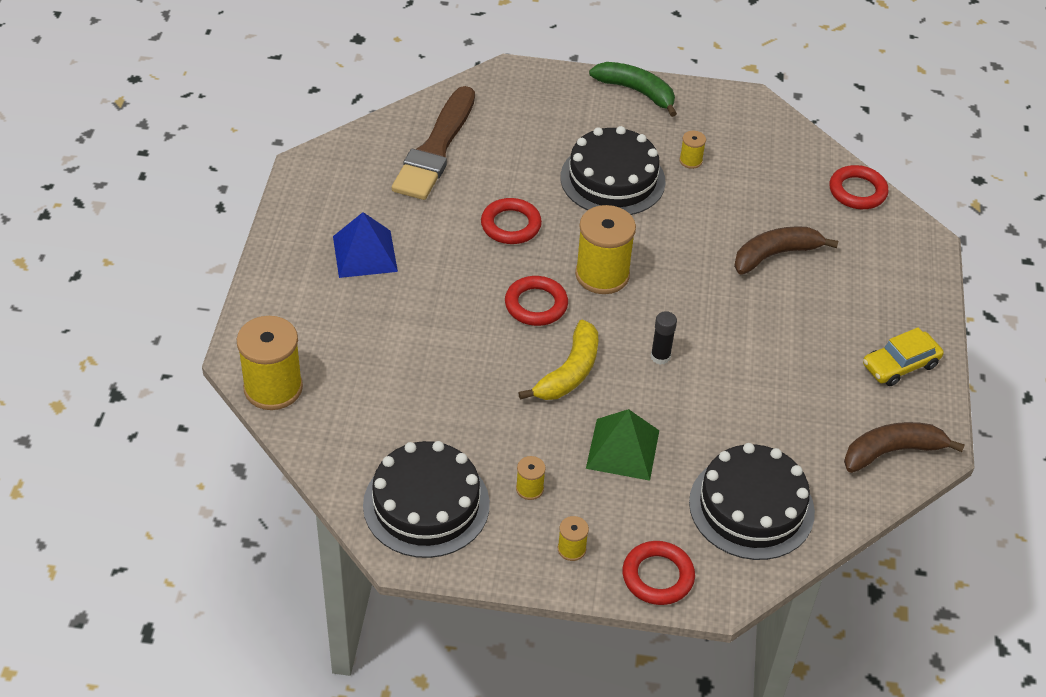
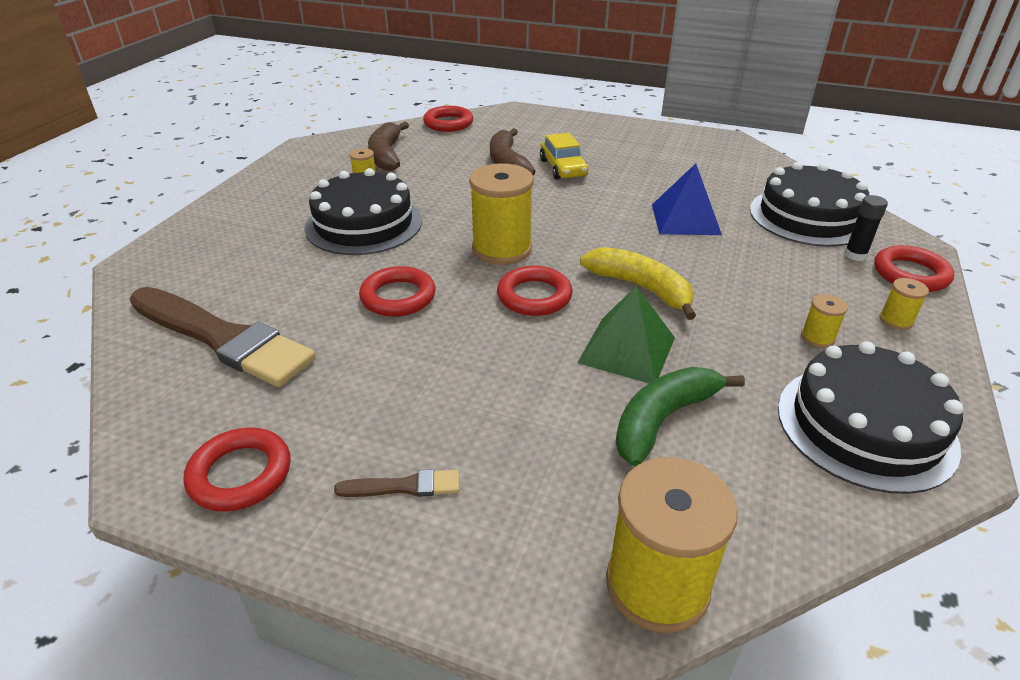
camera: 75 degrees left, 10 degrees down
blue pyramid [333,212,398,278] -> blue pyramid moved to [652,164,722,235]
green pyramid [586,409,659,481] -> green pyramid moved to [577,286,675,383]
green banana [589,62,677,117] -> green banana moved to [615,367,745,467]
black glue stick [651,311,677,365] -> black glue stick moved to [844,195,888,261]
brown banana [844,422,965,473] -> brown banana moved to [368,122,409,171]
yellow car [863,327,944,386] -> yellow car moved to [540,133,589,179]
none -> red ring [184,427,291,512]
none -> brown brush [334,469,460,497]

